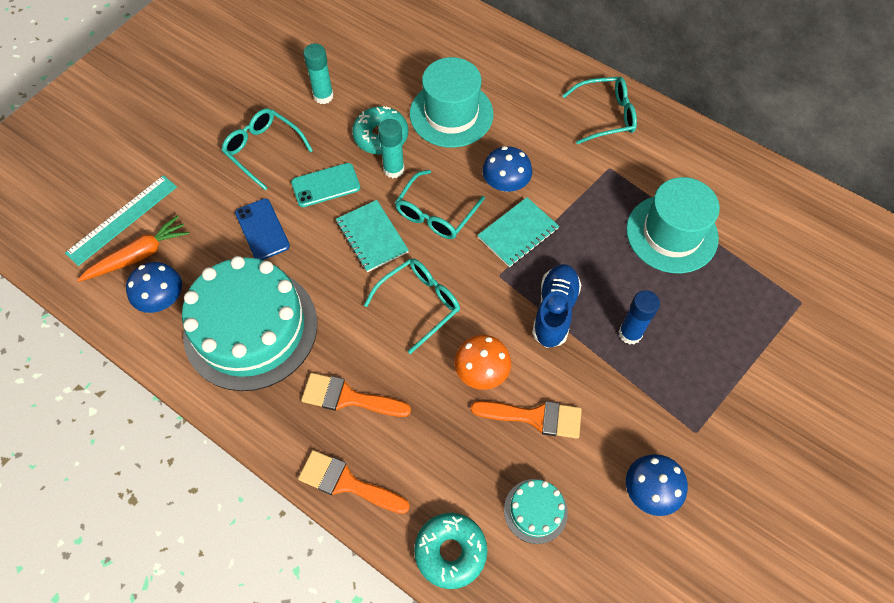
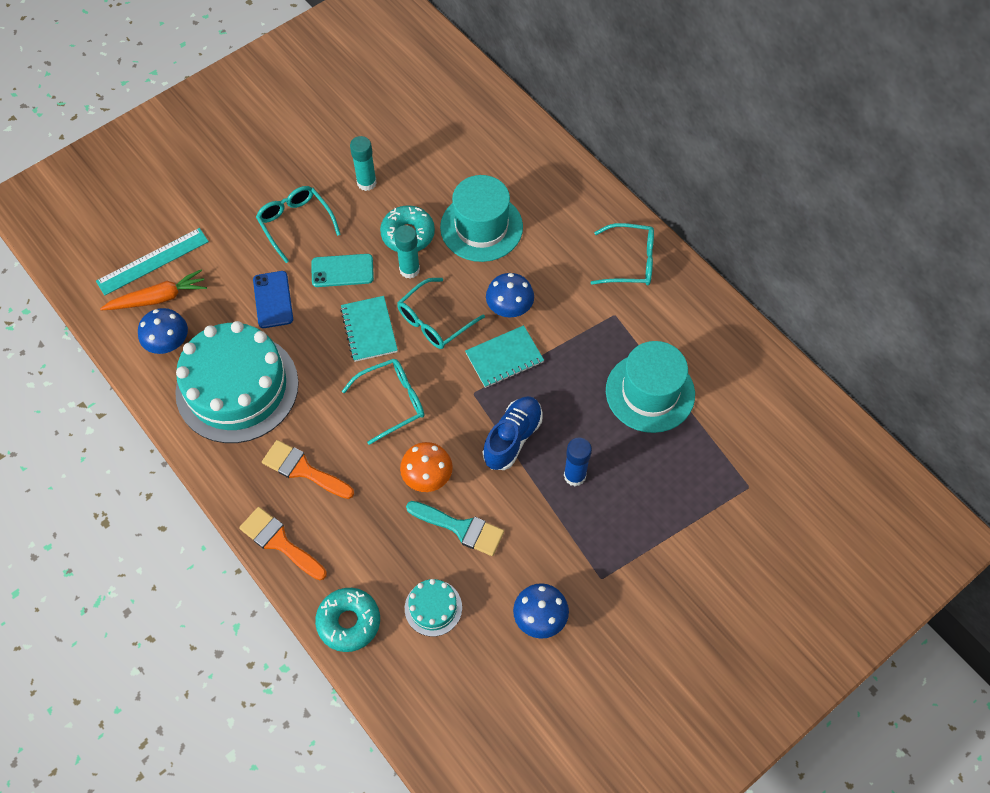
camera: 15 degrees right, 0 degrees up
orange brush [471,401,582,439] -> turquoise brush [406,501,504,556]

